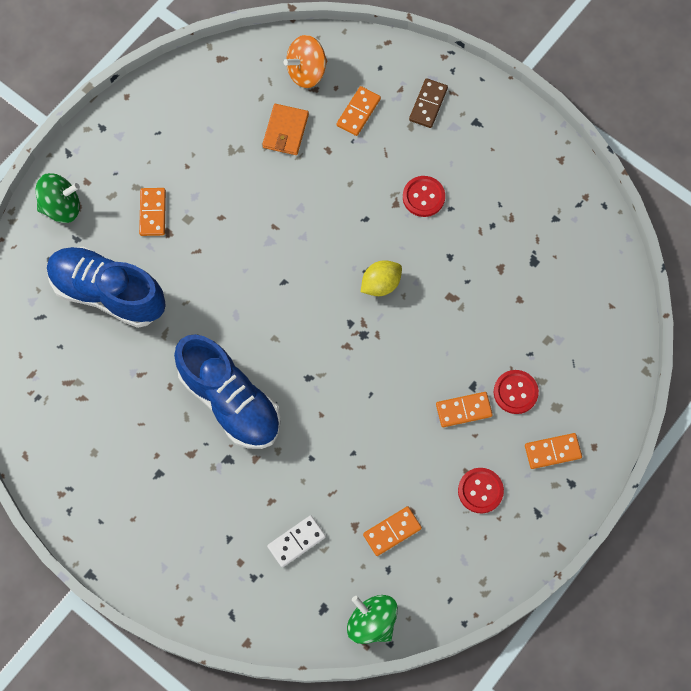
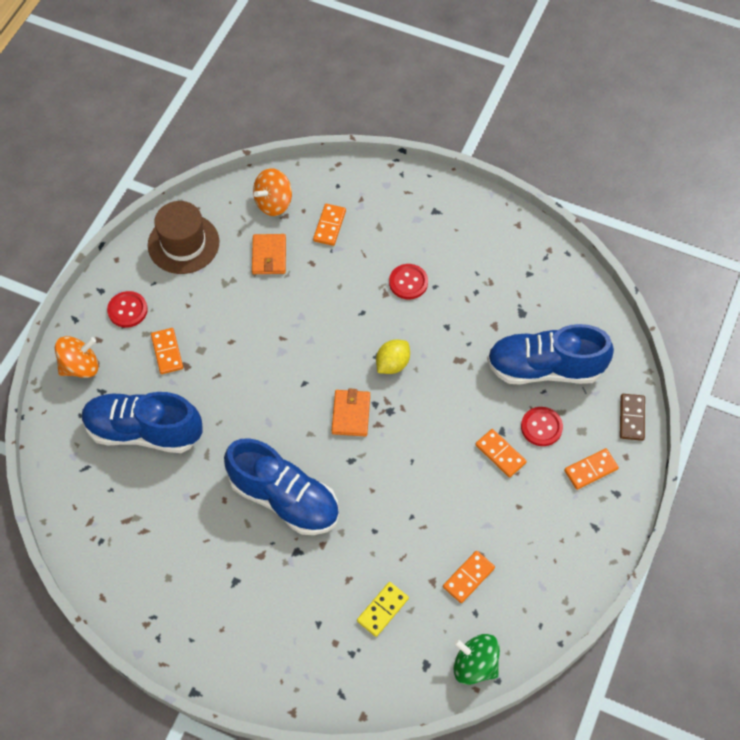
camera: 15 degrees left, 10 degrees down
green spinning top [36,173,80,223] -> orange spinning top [55,336,99,378]
white domino [267,515,326,567] -> yellow domino [357,582,409,637]
brown domino [409,78,448,128] -> brown domino moved to [620,394,645,441]
orange domino [436,392,493,427] -> orange domino turned 75 degrees clockwise [475,429,527,477]
red button [458,468,504,513] -> red button moved to [107,291,148,328]
none -> brown hat [148,201,220,274]
none -> orange wallet [331,389,370,436]
none -> blue shoe [487,324,614,385]

